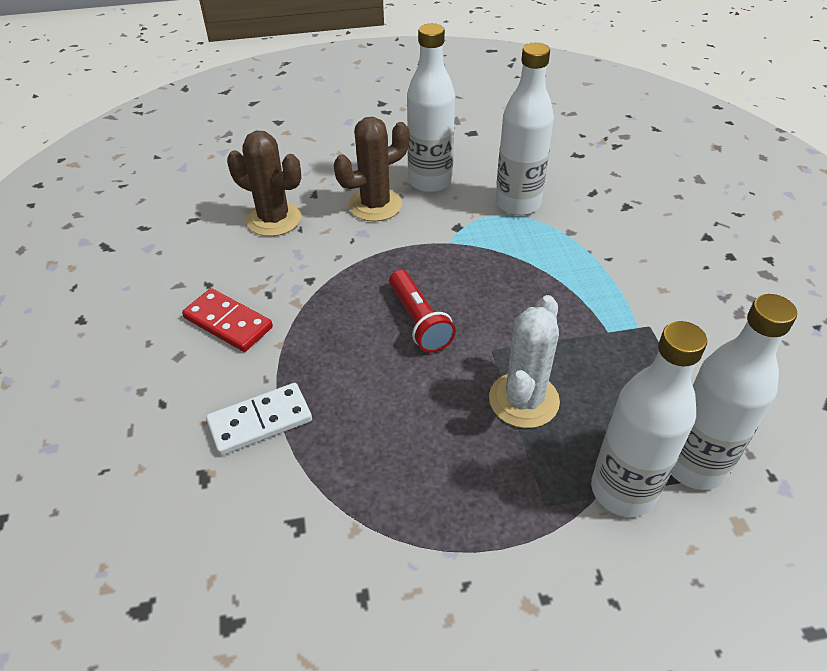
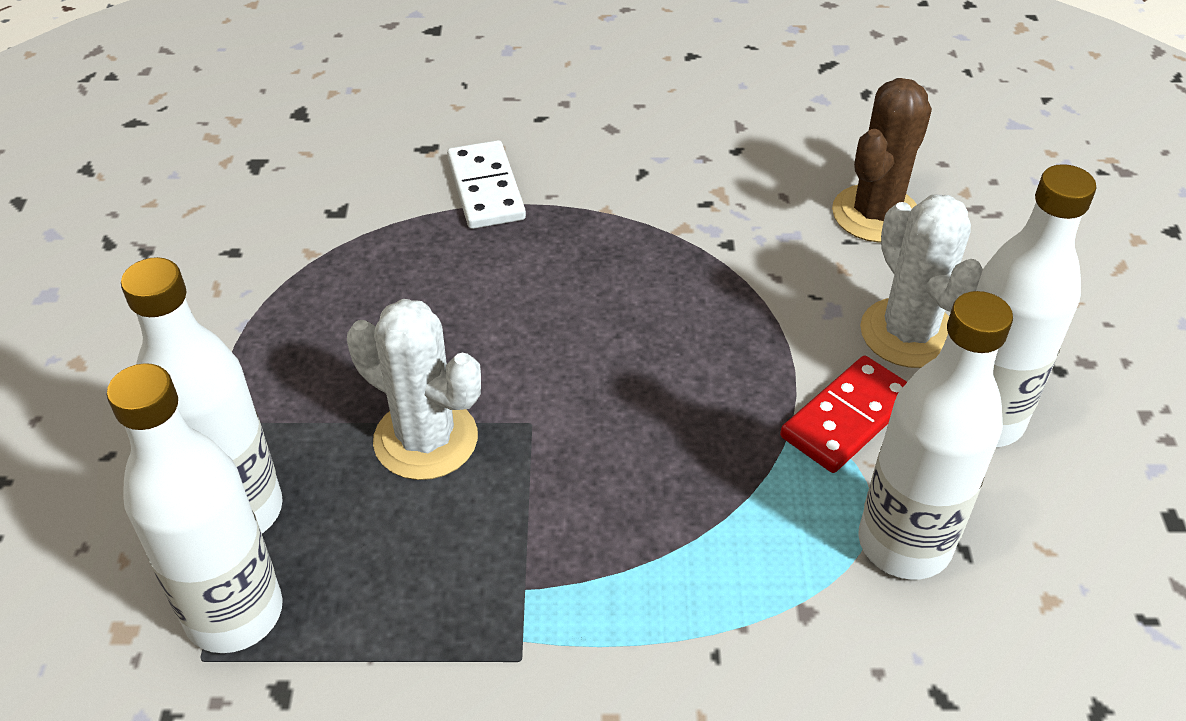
camera: 100 degrees right, 0 degrees up
red domino [182,288,273,352] -> red domino moved to [780,356,907,473]
brown cactus [334,117,409,221] -> white cactus [860,195,983,368]
red flashlight [389,270,456,353] -> none

